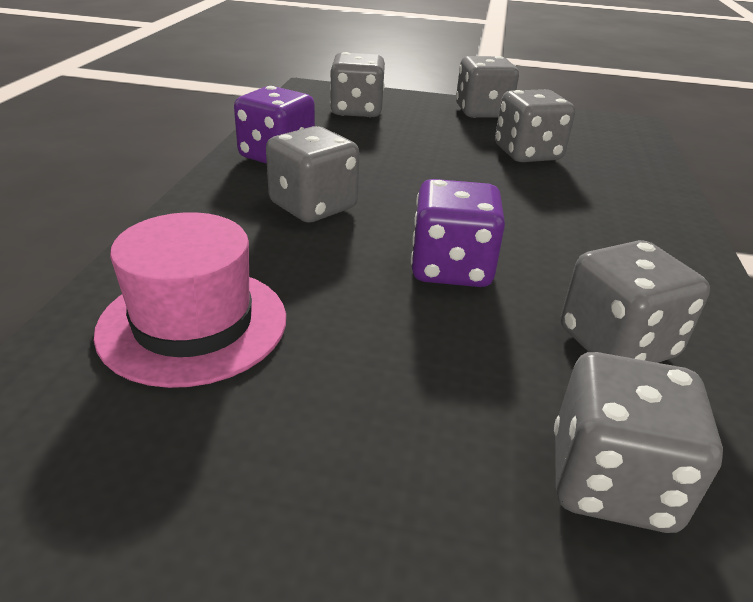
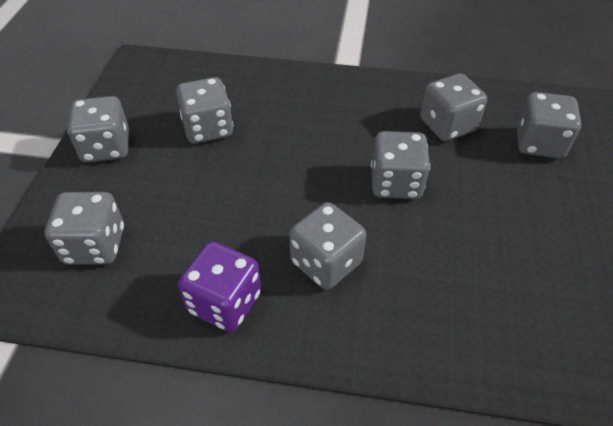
camera: 90 degrees left, 15 degrees up
pink hat [93,212,286,388] -> none
purple dice [411,179,505,287] -> grey dice [371,131,430,199]

